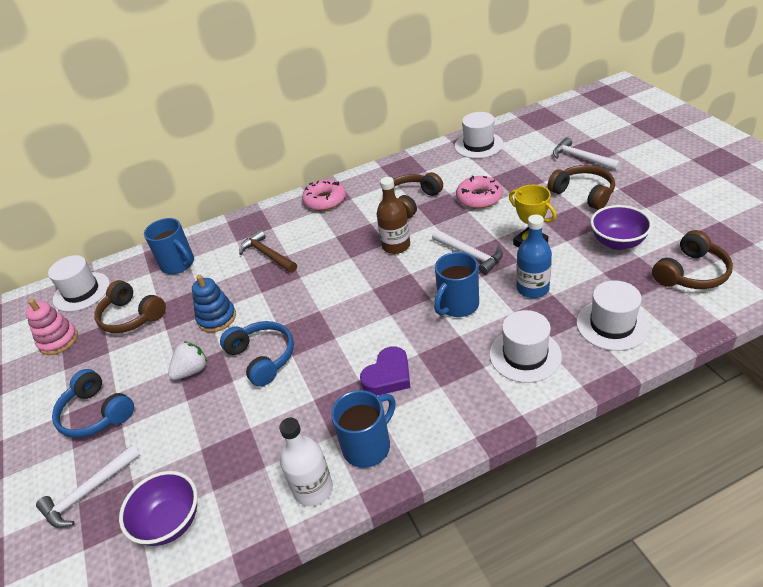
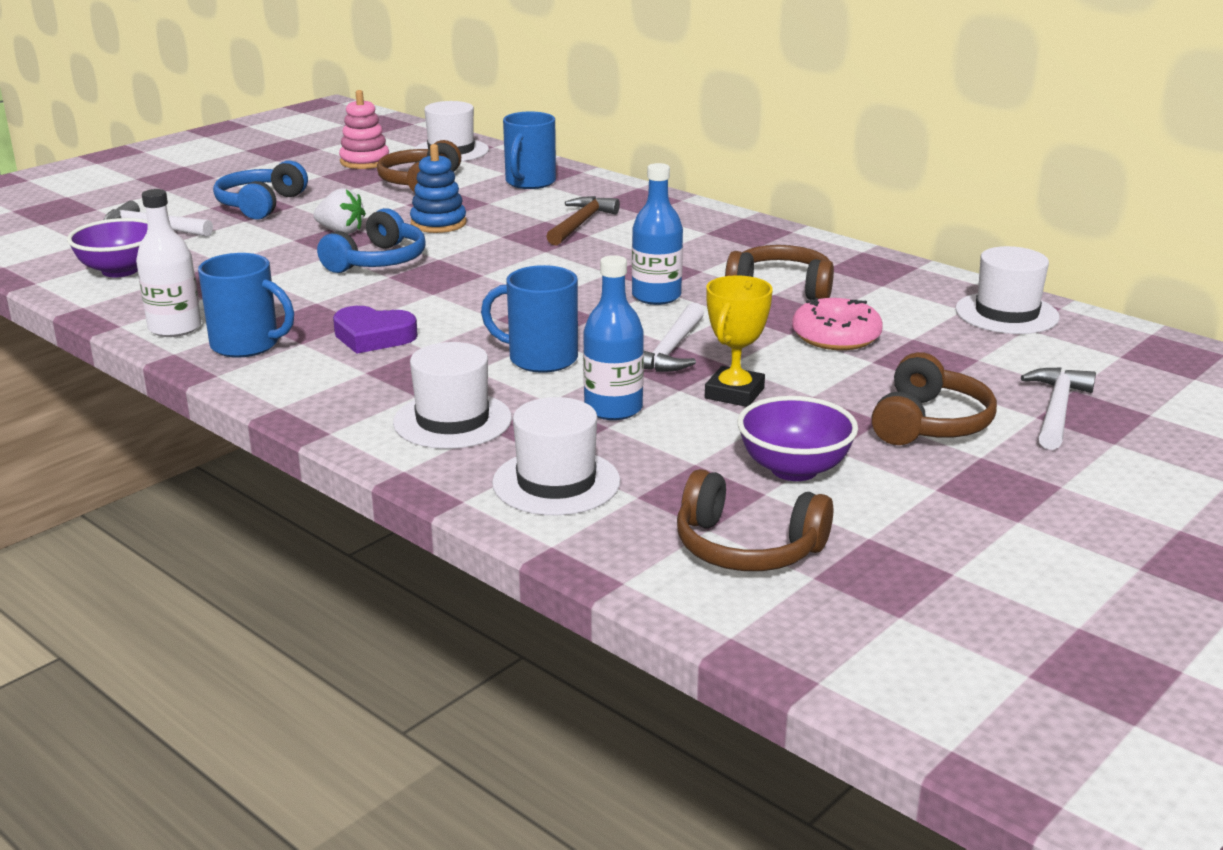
camera: 60 degrees right, 15 degrees down
pink donut [302,179,346,211] -> none
brown bottle [377,177,410,254] -> blue bottle [632,163,683,305]

